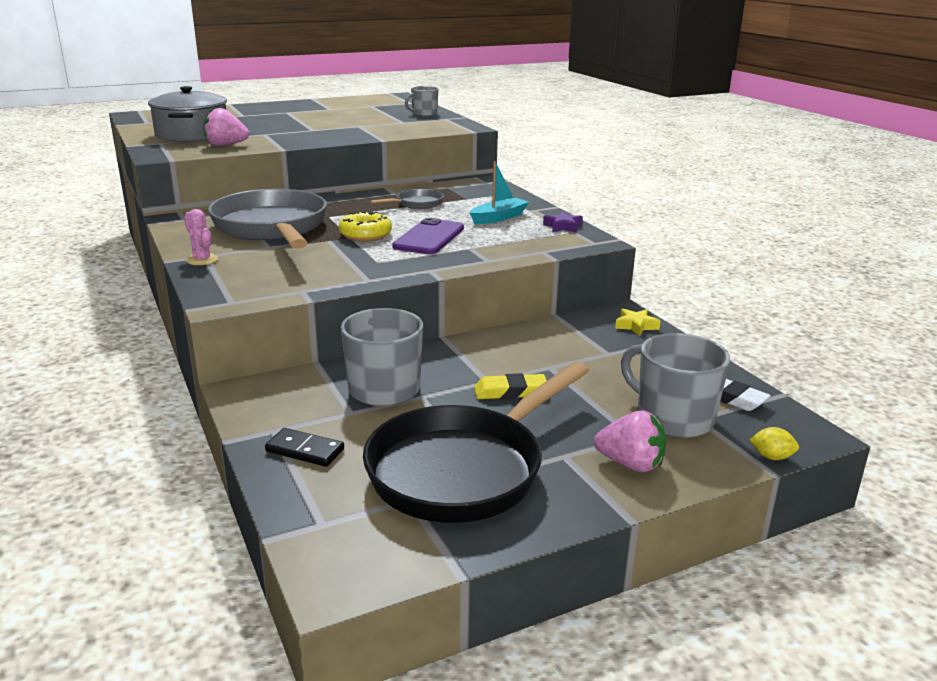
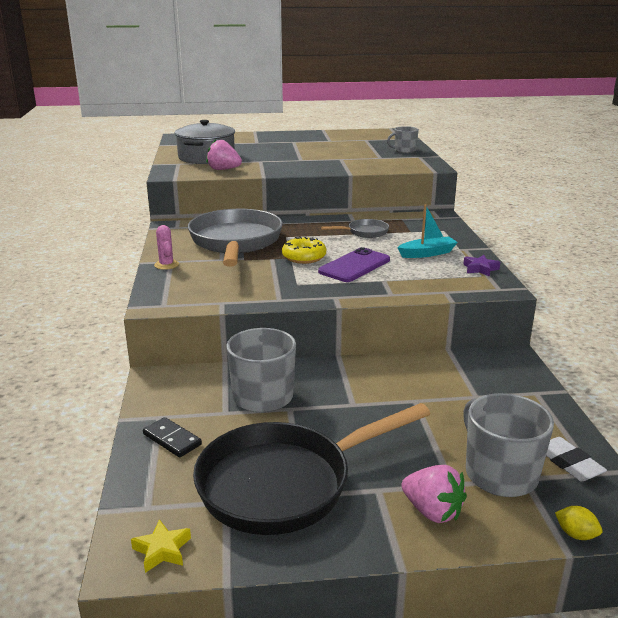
camera: 20 degrees right, 0 degrees up
yellow eraser [474,373,547,399] -> none
yellow star [615,309,660,336] -> yellow star moved to [131,519,191,573]

